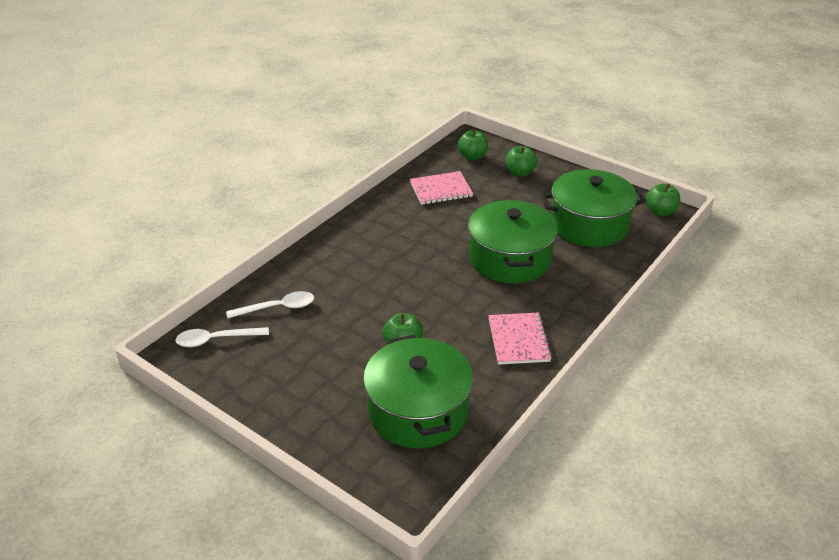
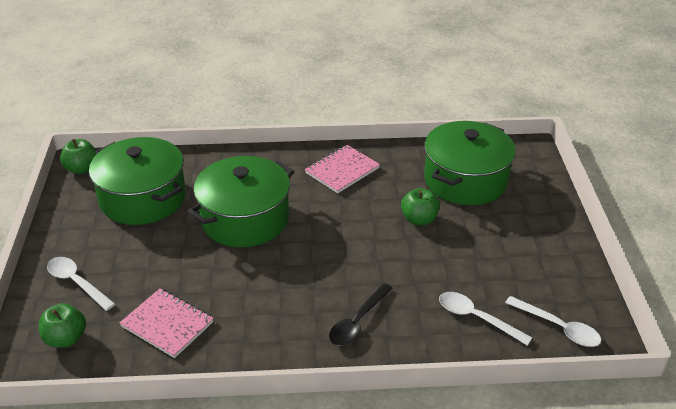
camera: 130 degrees left, 0 degrees up
green apple [506,146,537,177] -> white spoon [47,257,115,311]
none -> black spoon [329,283,393,346]

